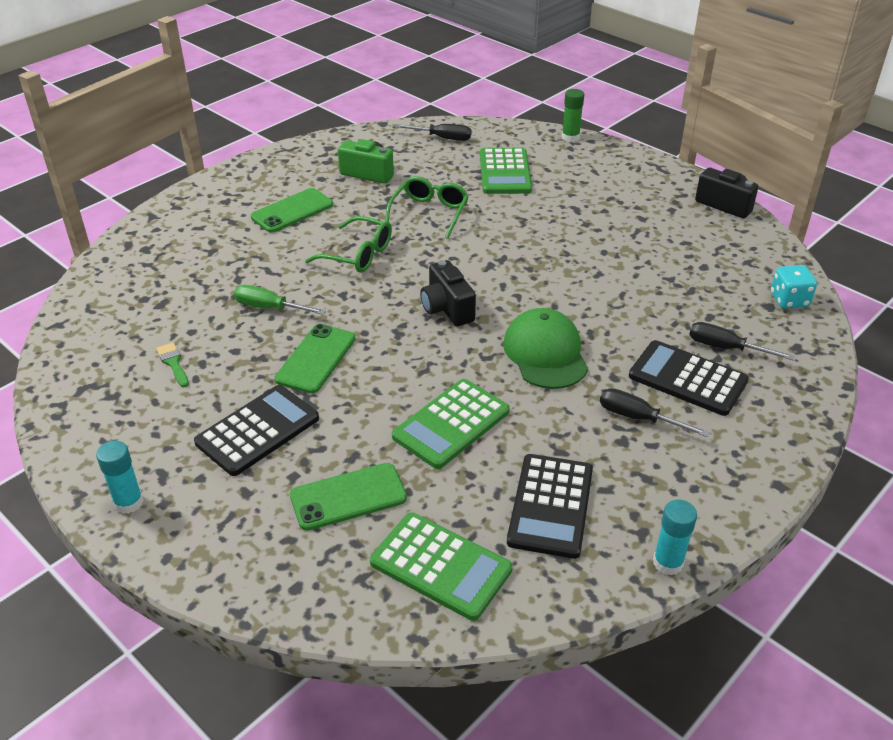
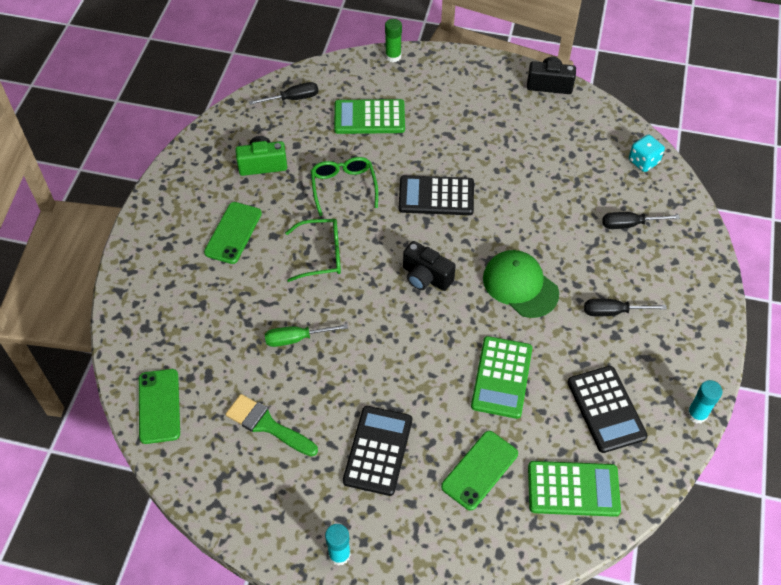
camera: 30 degrees left, 15 degrees up
green brush [156,343,189,387] -> green brush [225,394,318,456], size x1.79
green phone [275,324,356,394] -> green phone moved to [139,369,180,444]
green calculator [480,148,532,194] -> green calculator turned 120 degrees clockwise [334,99,405,134]
black calculator [629,340,749,416] -> black calculator moved to [399,175,474,215]

